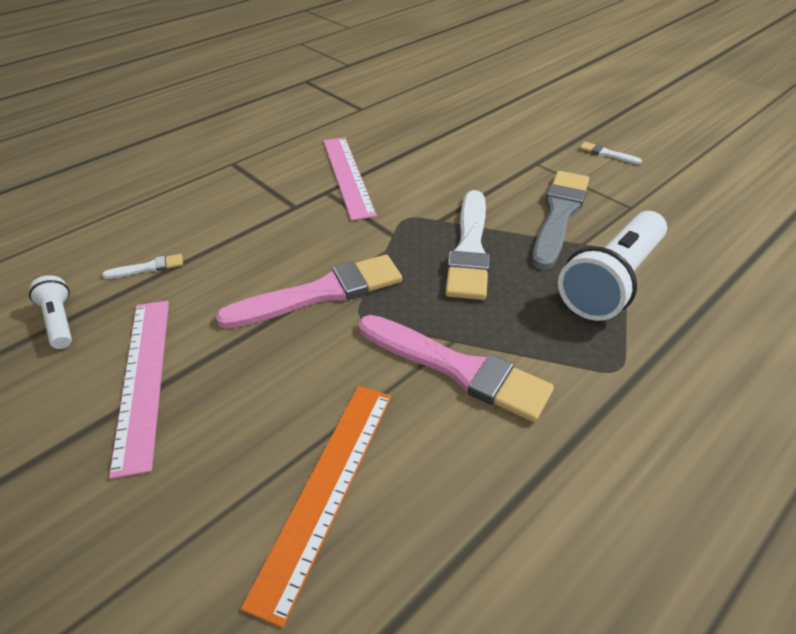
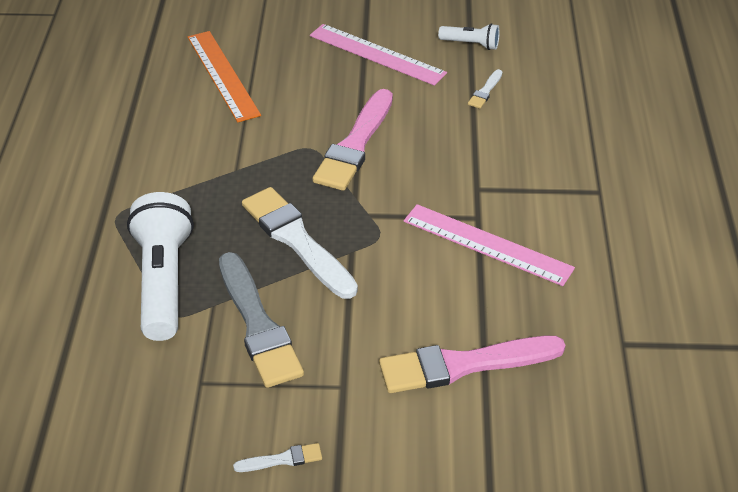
camera: 135 degrees right, 0 degrees up
pink brush [359,315,554,422] -> pink brush moved to [379,336,566,393]

